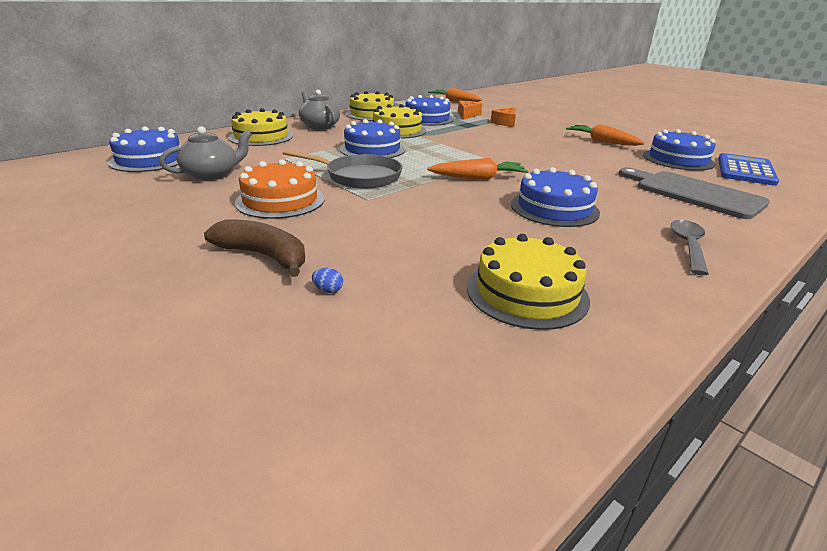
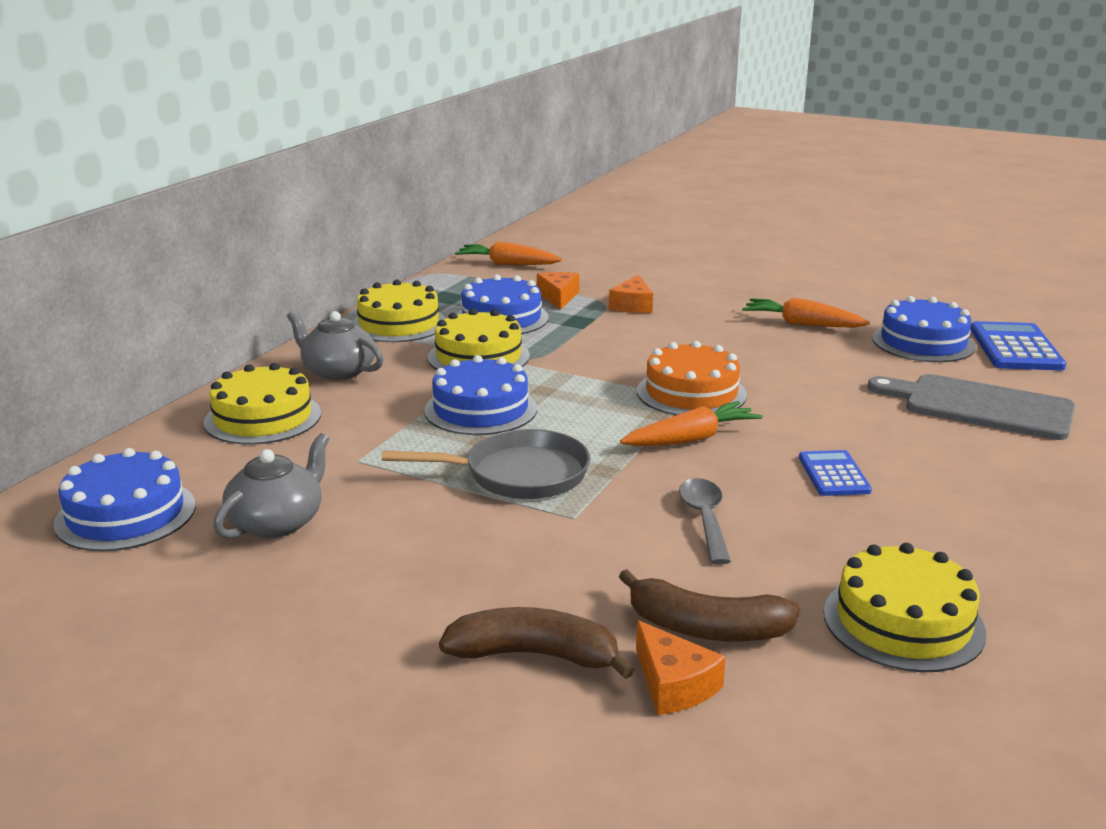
camera: 20 degrees left, 5 degrees down
orange cake [235,159,325,219] -> orange cake moved to [637,341,747,415]
blue egg [312,268,343,293] -> orange cheese [636,620,726,715]
blue cake [511,167,600,227] -> blue calculator [799,450,872,496]
grey spoon [671,220,709,275] -> grey spoon moved to [679,478,731,565]
none -> brown banana [619,569,800,642]

